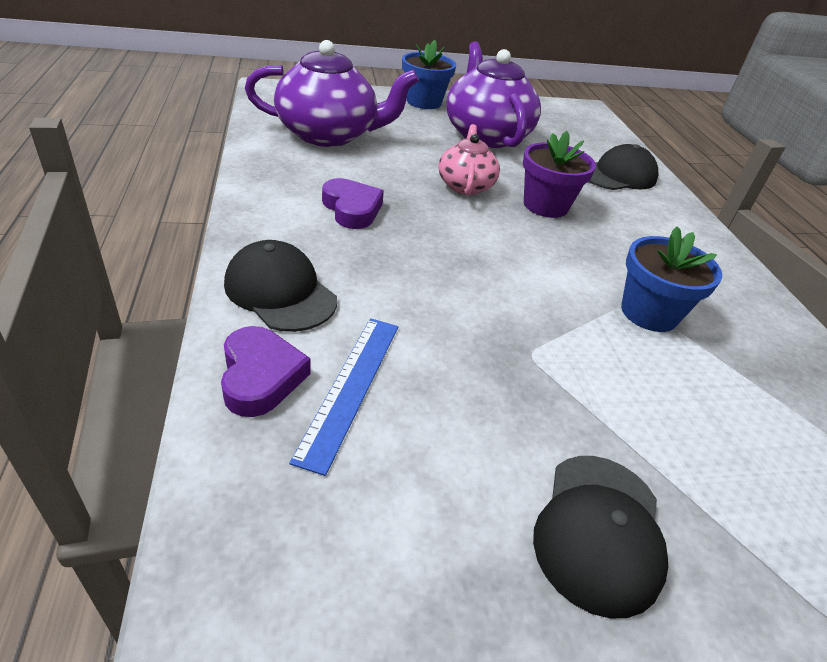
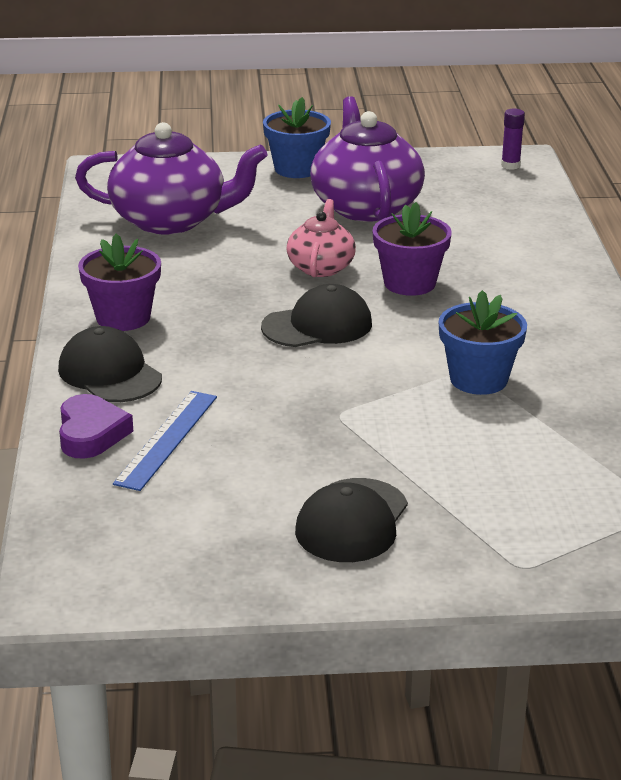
camera: 10 degrees right, 10 degrees down
purple heart [322,178,384,229] -> none
black cap [589,144,658,190] -> black cap moved to [261,284,372,347]
none -> purple flower pot [78,234,161,331]
none -> purple glue stick [501,108,525,170]

